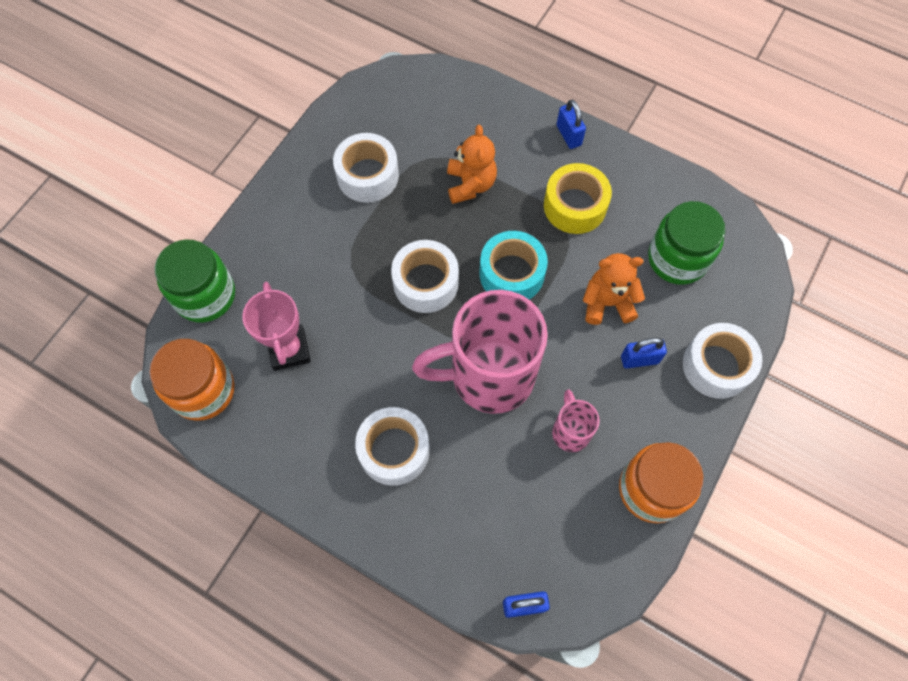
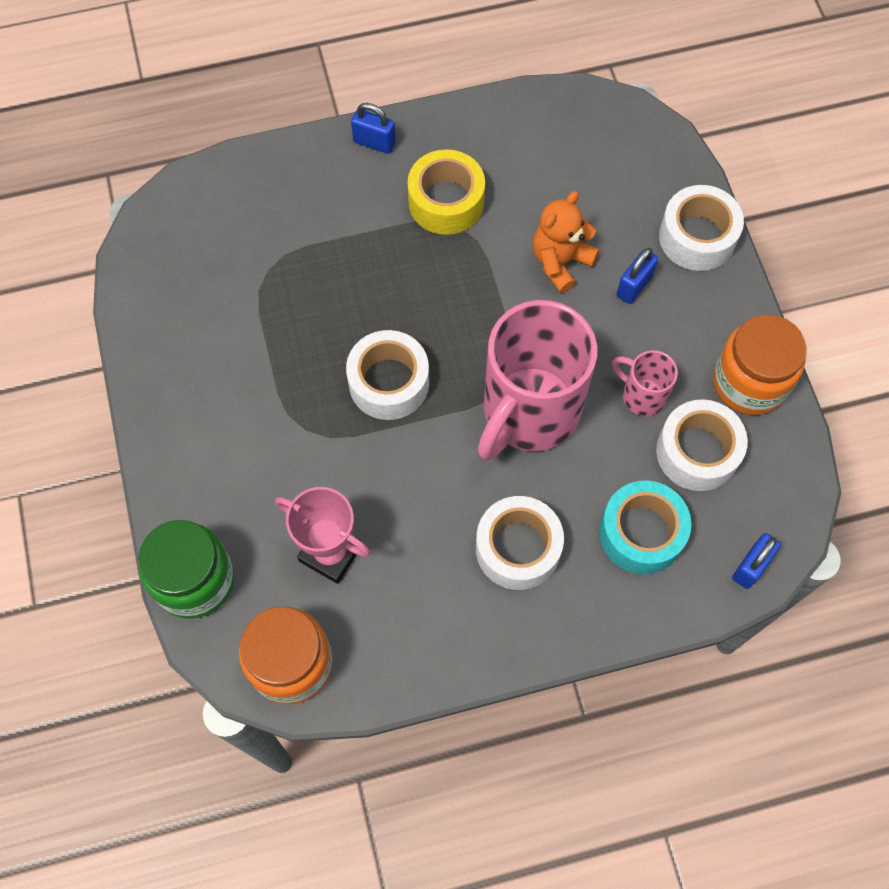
camera: 45 degrees left, 0 degrees up
white tape [333,133,399,203] -> white tape moved to [656,399,748,491]
orange teddy bear [447,125,497,204] -> none
turquoise tape [479,231,548,299] -> turquoise tape moved to [599,481,691,574]
green jar [648,201,725,285] -> none

